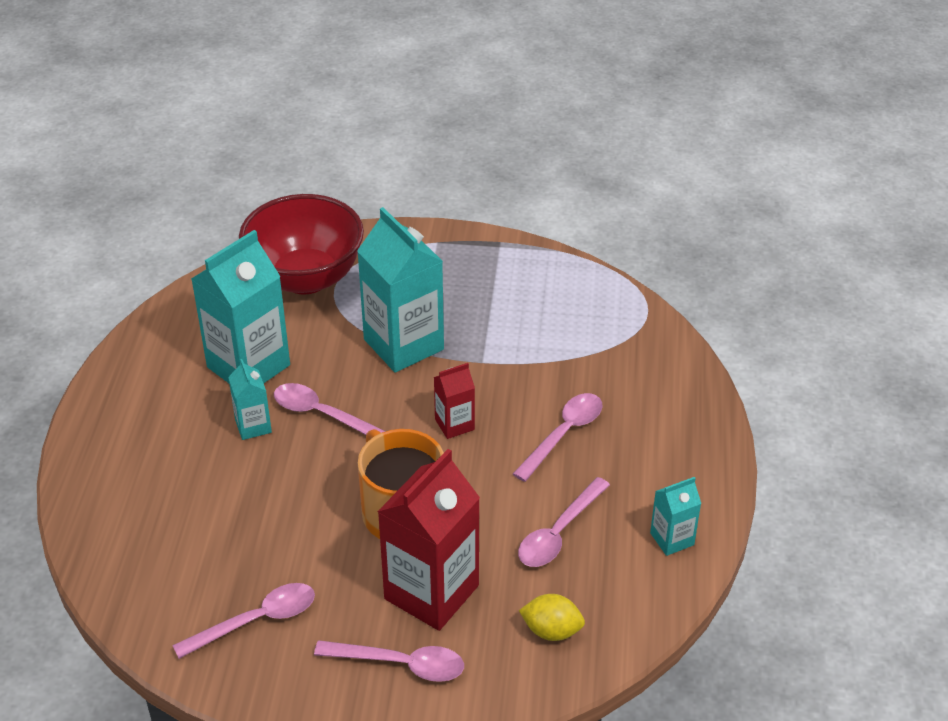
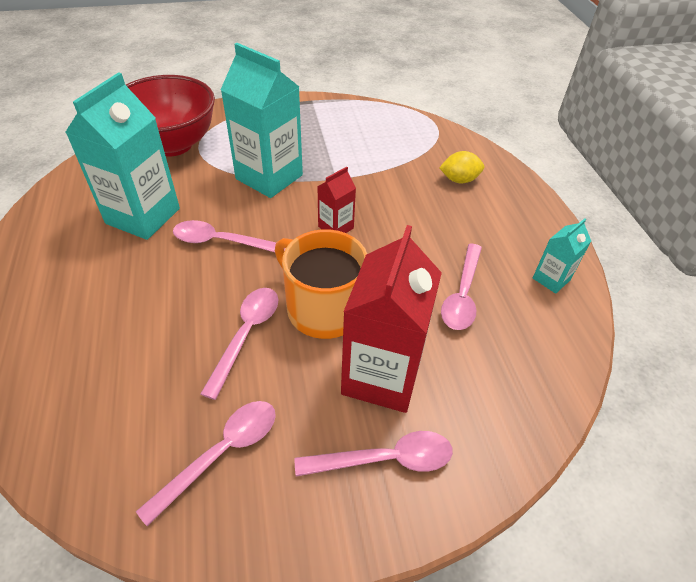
camera: 20 degrees left, 5 degrees up
turquoise carton [228,359,272,440] -> none
pink spoon [513,393,602,482] -> pink spoon moved to [200,288,278,400]
yellow lemon [519,594,585,641] -> yellow lemon moved to [439,151,484,184]

